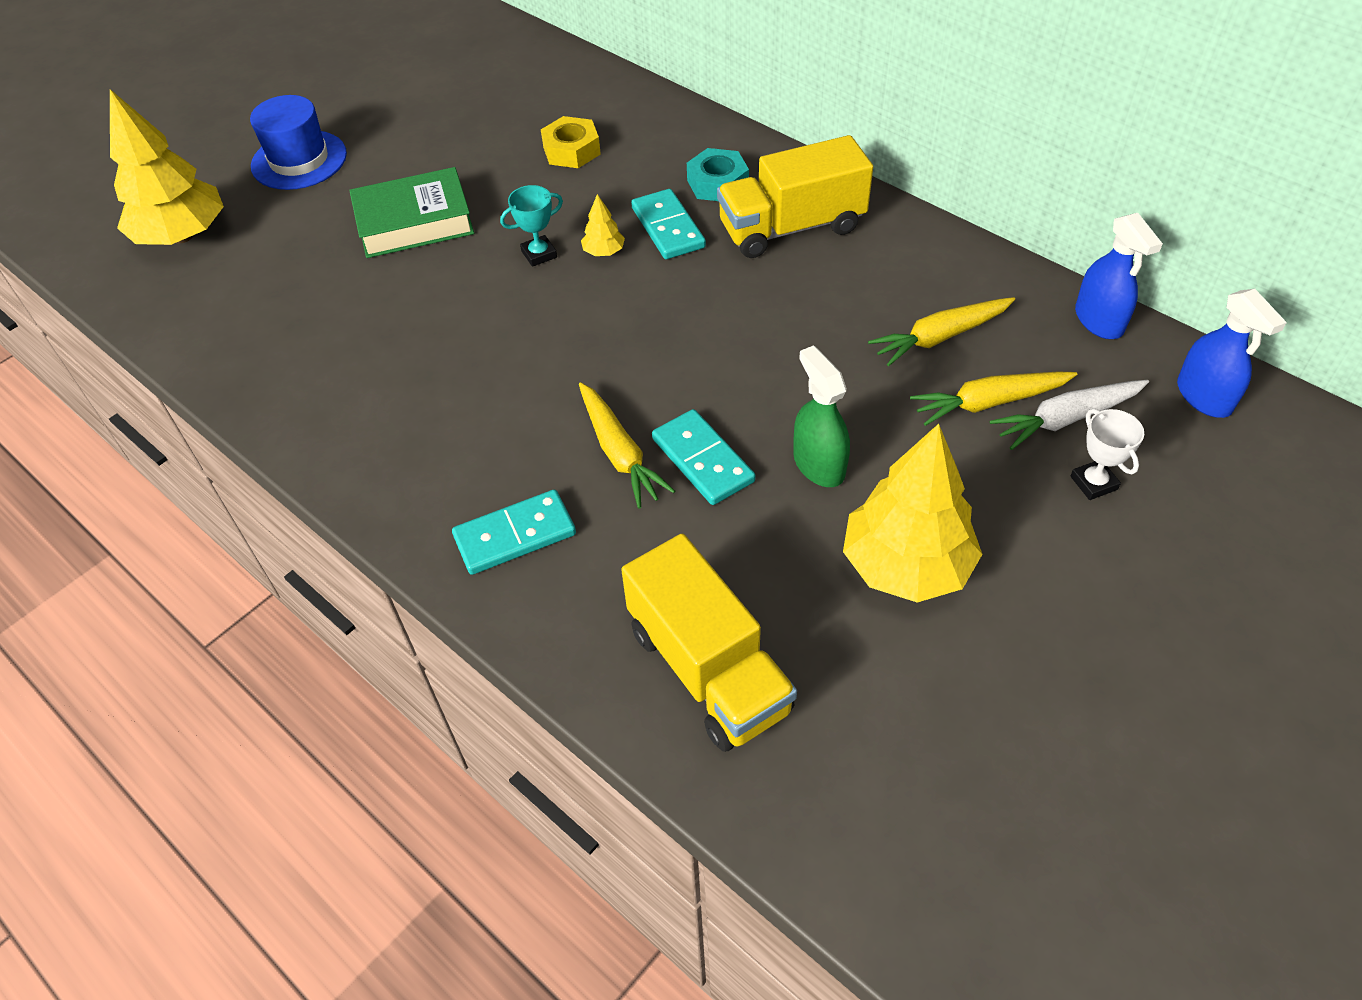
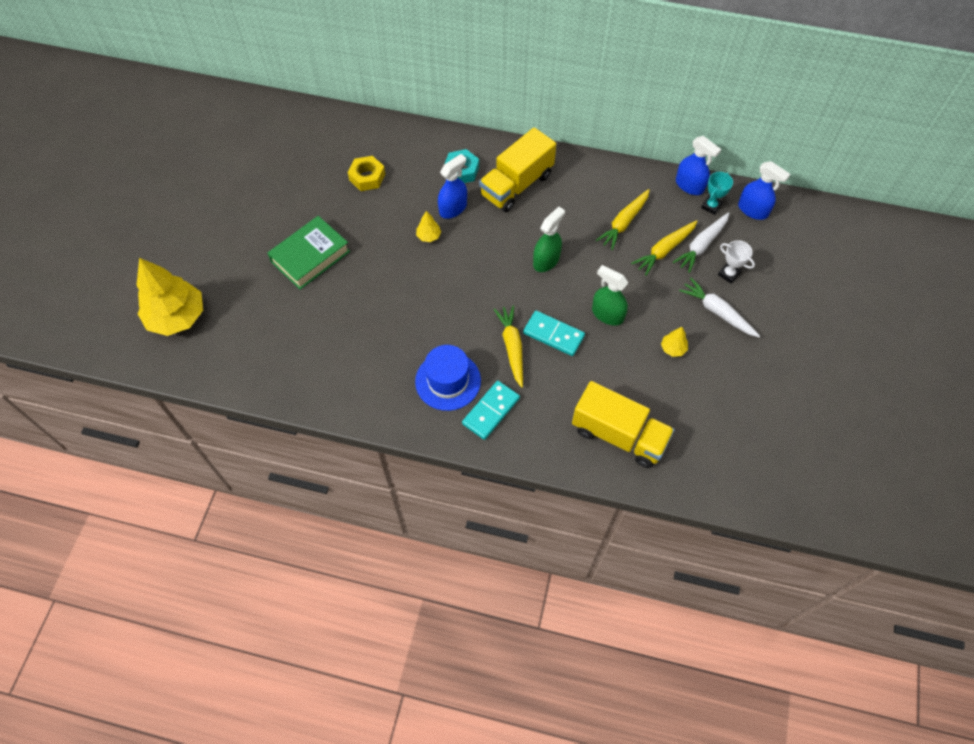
camera: 30 degrees left, 10 degrees up
blue hat [250,95,347,190] -> blue hat moved to [415,345,481,411]
turquoise trophy [500,185,563,267] -> turquoise trophy moved to [701,172,733,215]
yellow carrot [579,382,675,509] -> yellow carrot turned 135 degrees counterclockwise [494,305,523,388]
turquoise domino [631,189,706,259] -> blue spray bottle [438,154,467,219]
yellow tree [843,424,982,603] -> yellow tree [661,327,688,357], size x0.42
none -> green spray bottle [533,206,565,272]
none -> white carrot [679,278,760,337]

